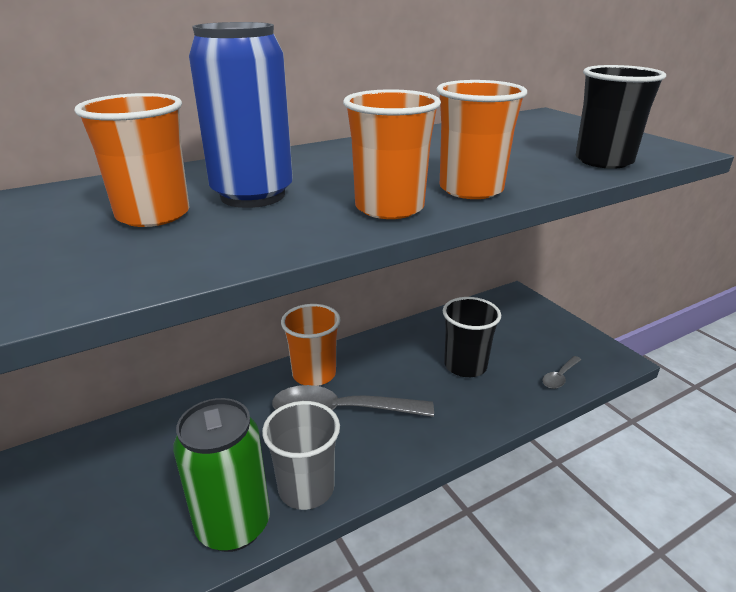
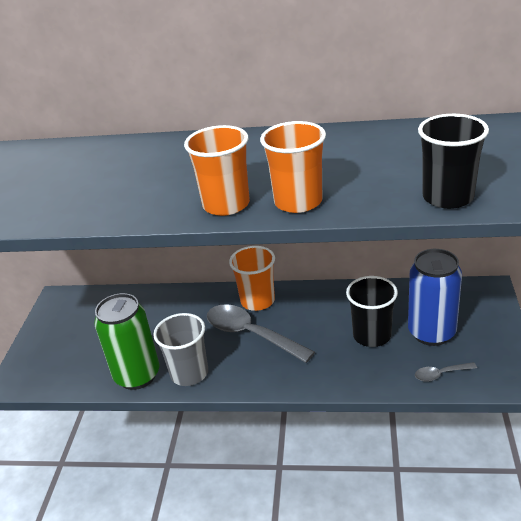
camera: 40 degrees right, 5 degrees up
orange cup [74,93,189,227] -> none
blue can [189,22,293,208] -> blue can moved to [408,249,462,346]

